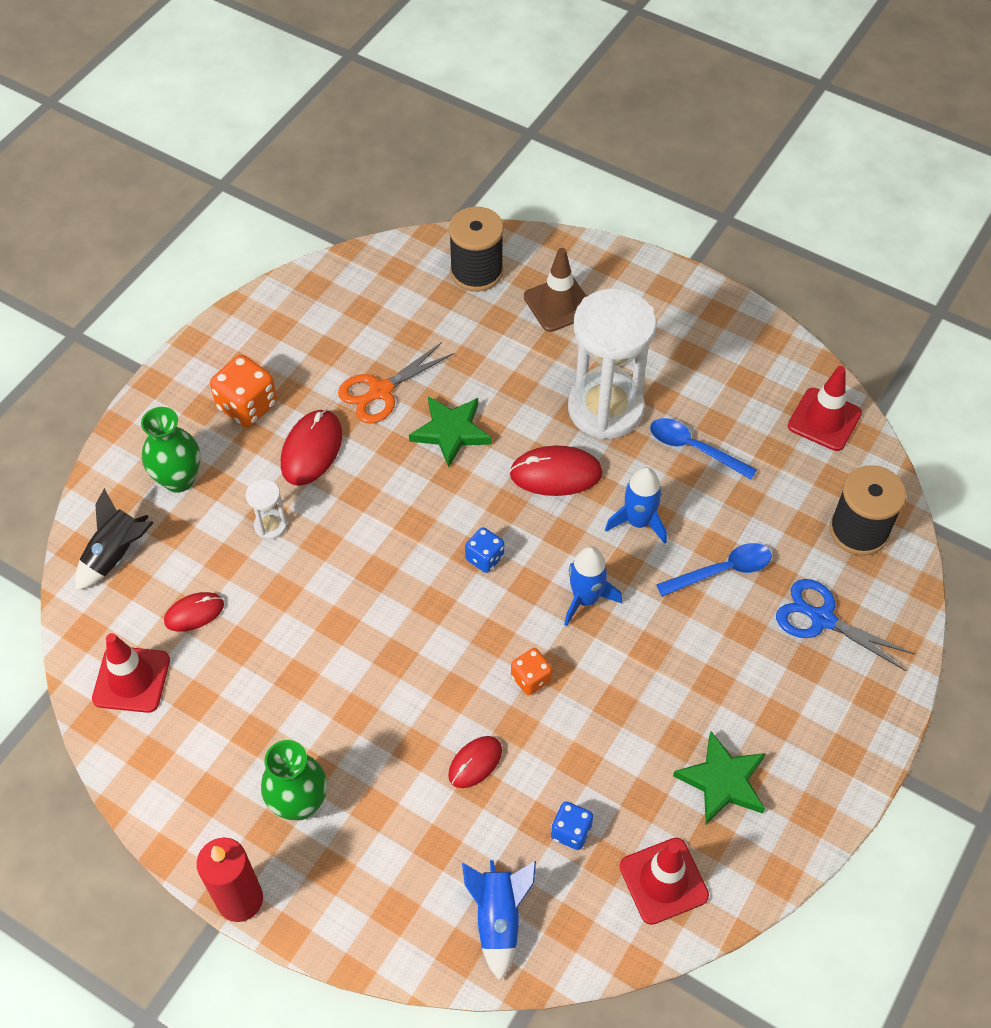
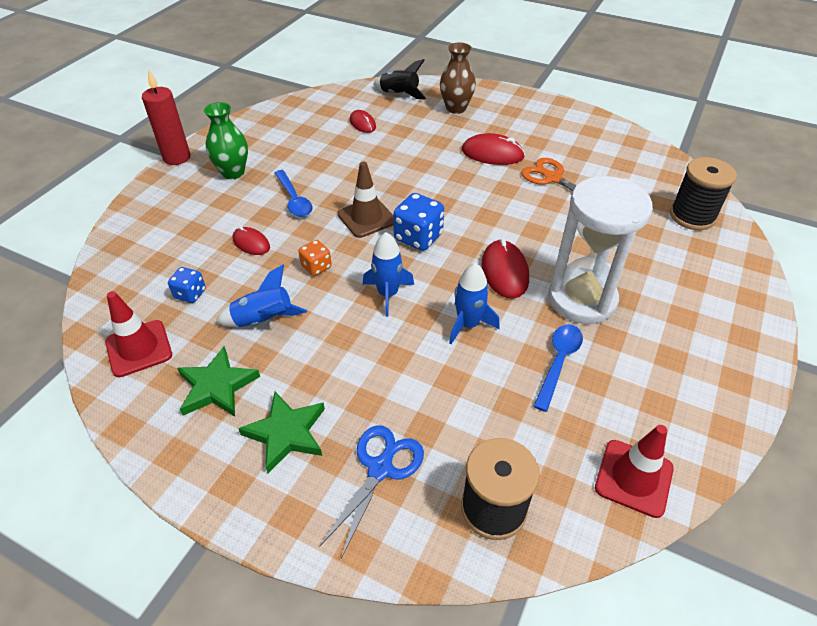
camera: 85 degrees right, 10 degrees down
red traffic cone [92,633,170,713] -> none
green vase [141,407,200,493] -> brown vase [440,42,476,114]
orange dice [210,355,277,427] -> none
white hourglass [246,479,287,540] -> none
green star [409,396,492,467] -> green star moved to [238,392,325,473]
blue rocket [462,860,536,981] -> blue rocket moved to [216,265,307,327]
blue dice [465,527,504,573] -> blue dice [393,193,444,251], size x1.68
brown traffic cone [524,248,587,332] -> brown traffic cone moved to [337,161,394,238]
blue spoon [656,543,772,597] -> blue spoon moved to [275,170,313,217]

